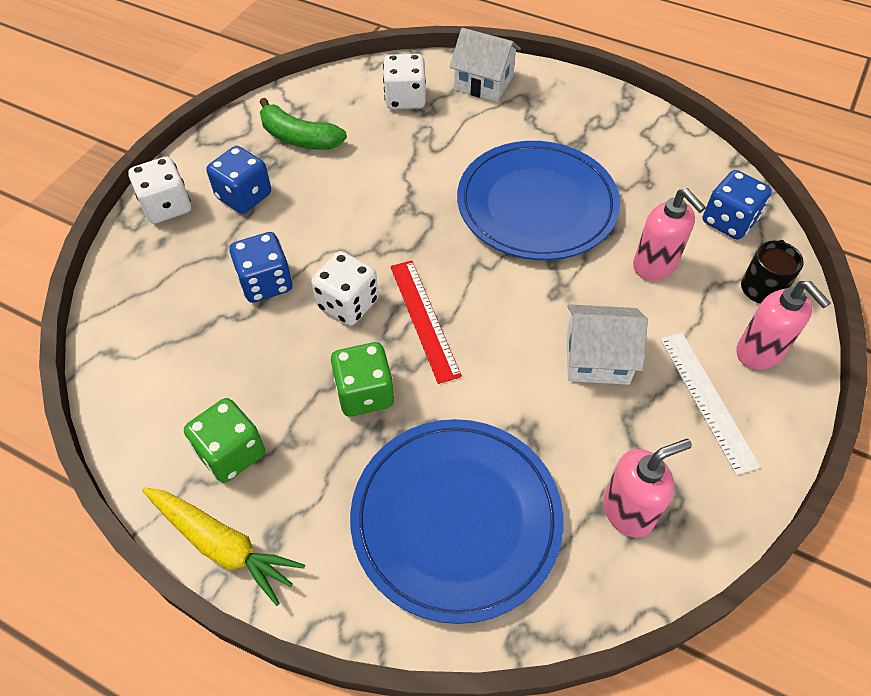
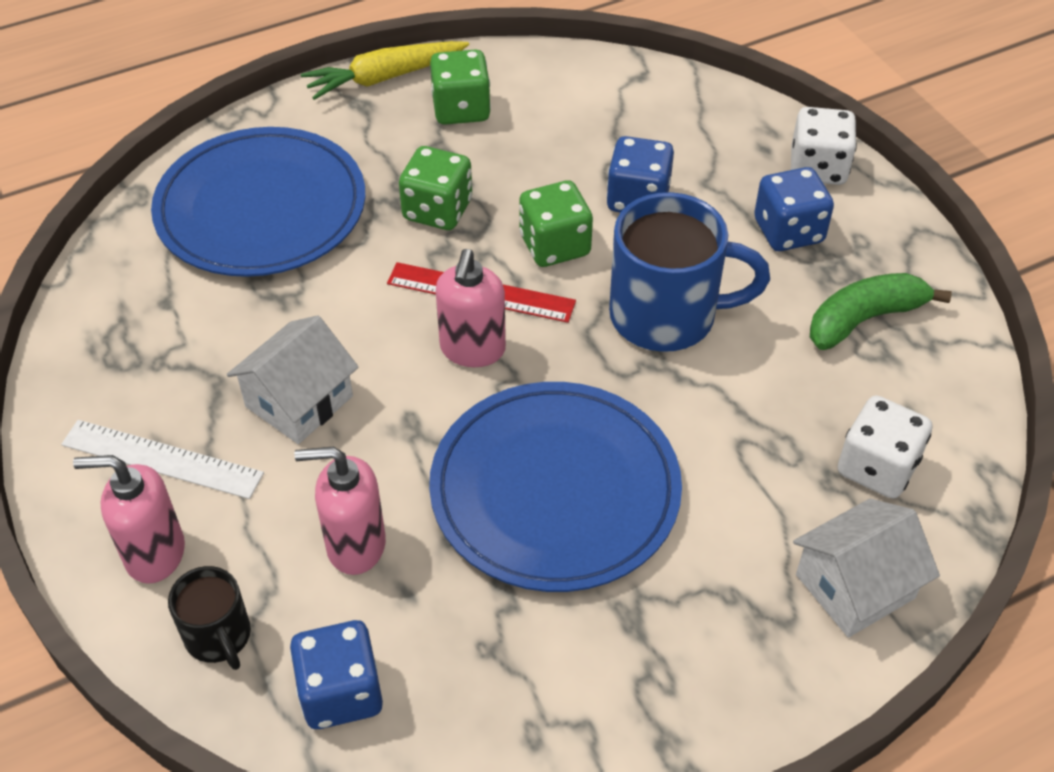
camera: 125 degrees right, 5 degrees down
white dice [311,251,379,326] -> green dice [519,180,593,267]
pink soap dispenser [603,439,692,537] -> pink soap dispenser moved to [436,249,506,367]
none -> blue mug [609,192,770,352]

